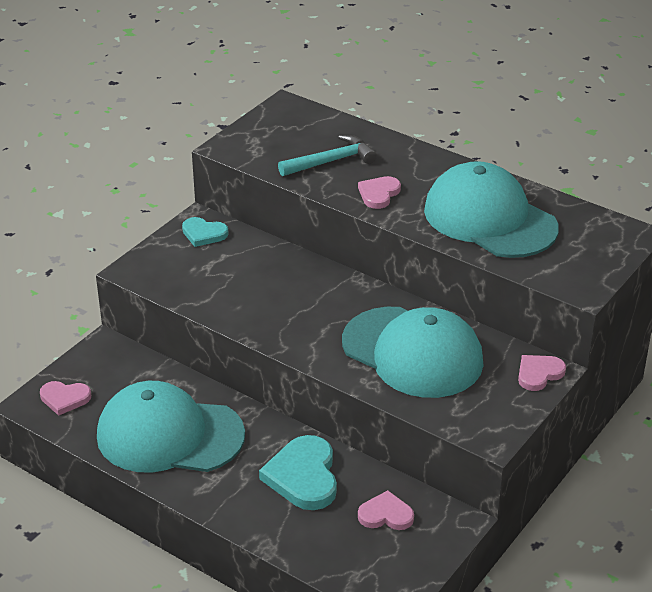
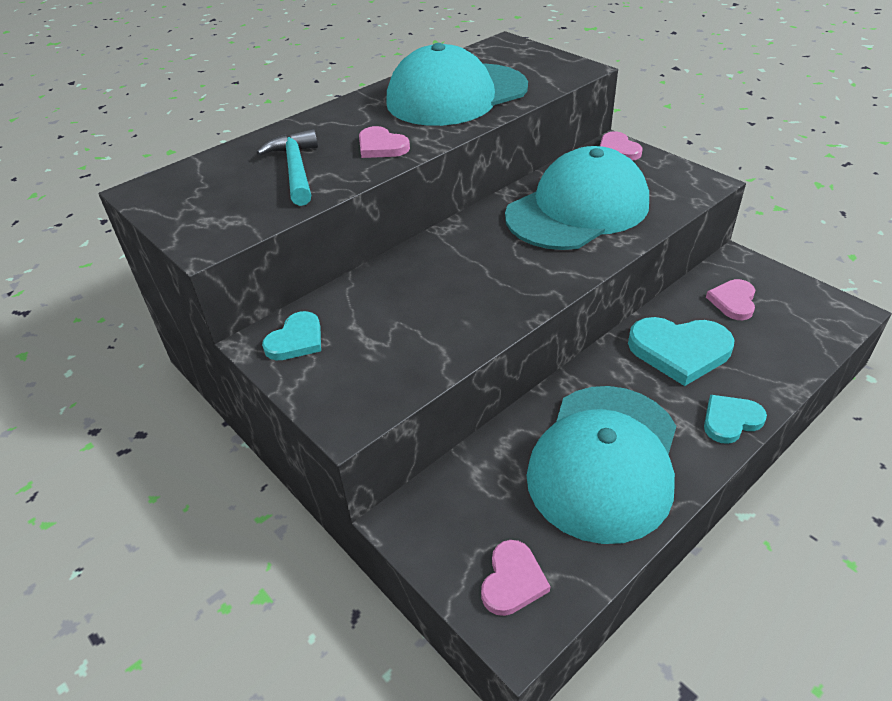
camera: 75 degrees left, 5 degrees up
none -> turquoise heart [704,395,767,444]

